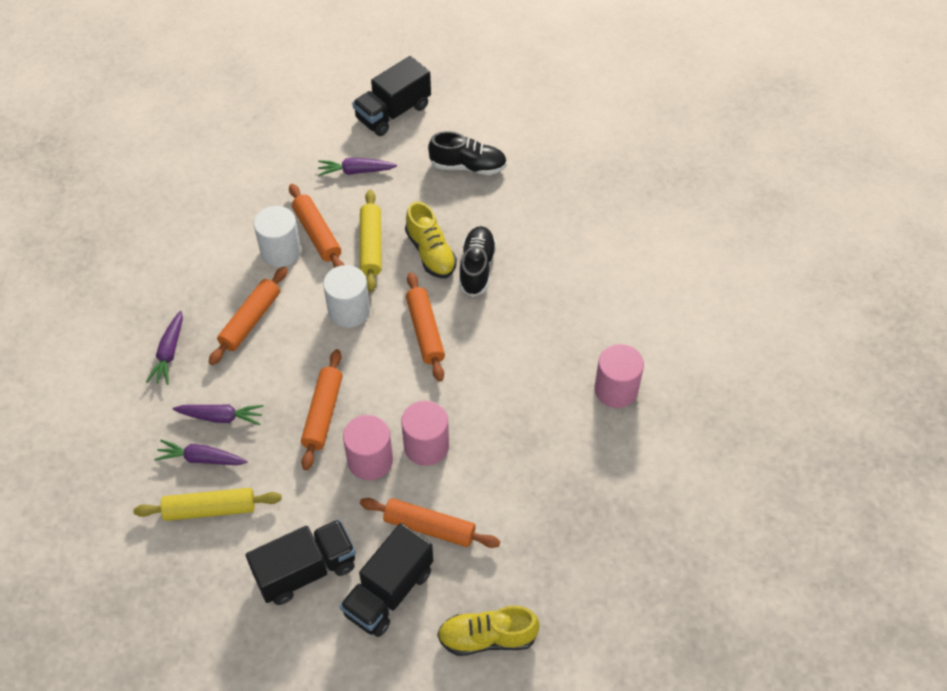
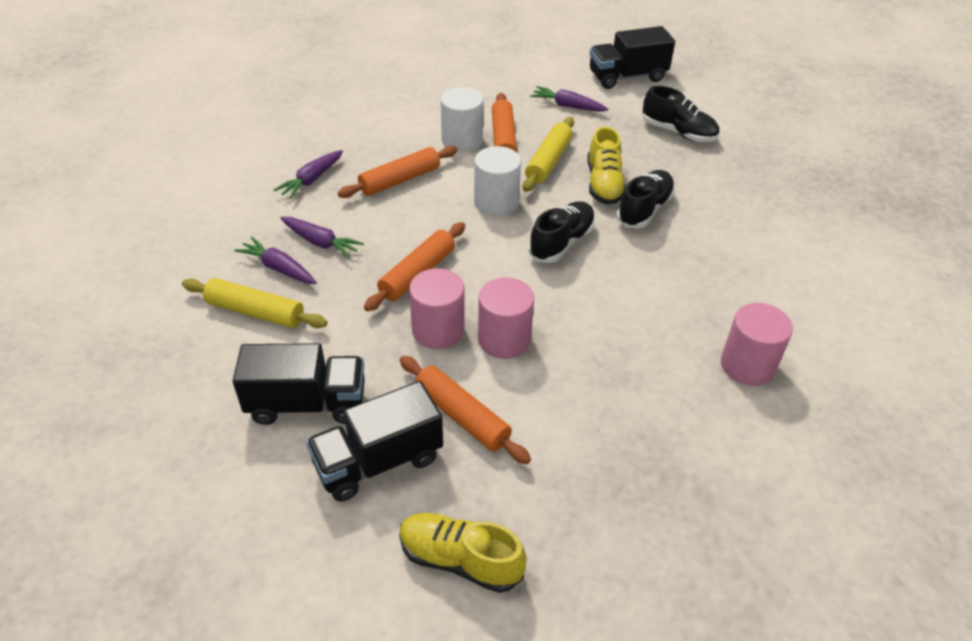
camera: 25 degrees right, 10 degrees down
orange rolling pin [406,272,445,382] -> black shoe [528,201,596,263]

